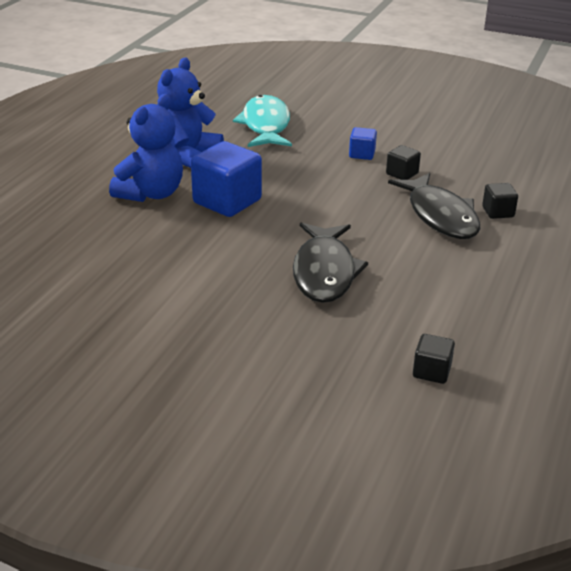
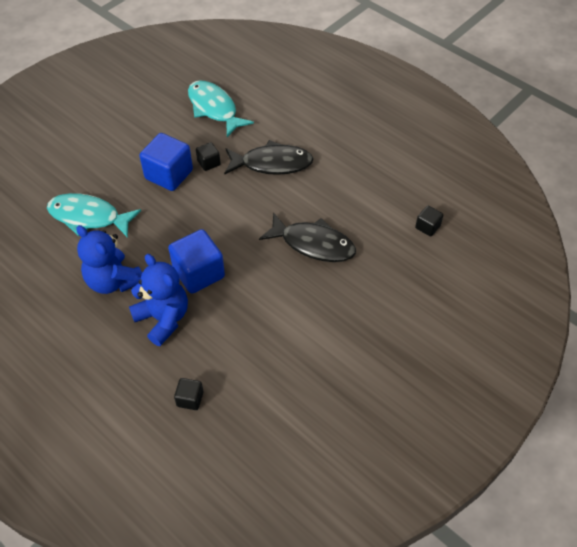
camera: 70 degrees left, 20 degrees up
blue cube [349,127,377,160] -> blue cube [139,133,193,191], size x1.98
black cube [482,183,518,219] -> black cube moved to [174,378,203,410]
none -> turquoise fish [188,80,254,137]

